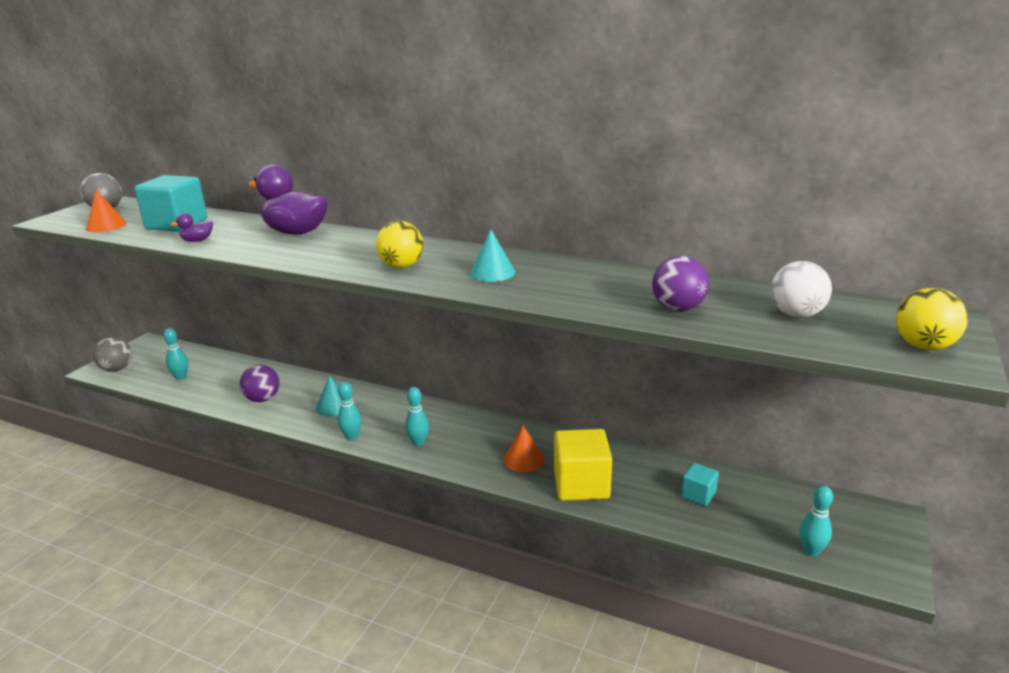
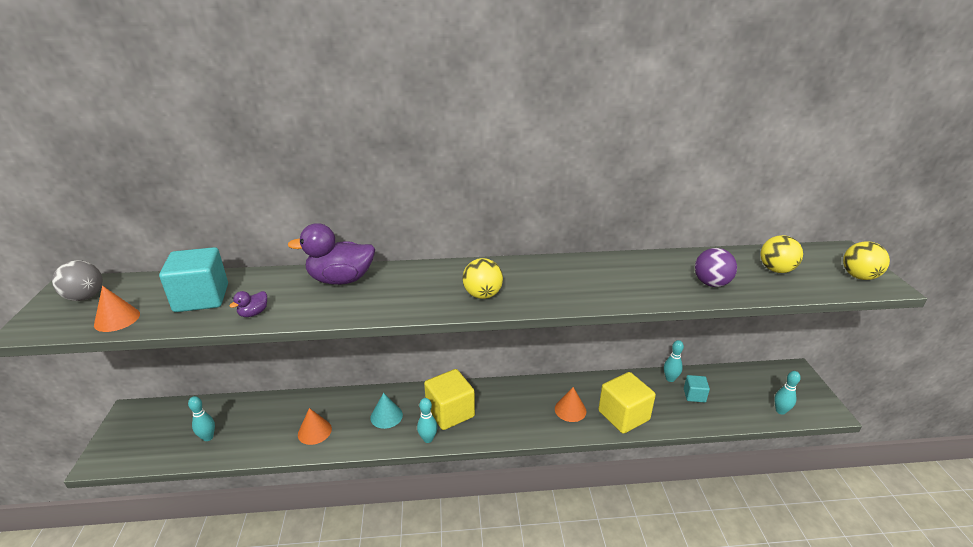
camera: 30 degrees left, 5 degrees up
grey ball [93,337,132,372] -> none
purple ball [240,365,279,402] -> orange cone [298,408,332,445]
turquoise bowling pin [405,387,429,446] -> turquoise bowling pin moved to [664,340,684,382]
turquoise cone [470,230,515,282] -> none
white ball [771,261,832,318] -> yellow ball [760,235,803,273]
none -> yellow cube [424,369,475,430]

